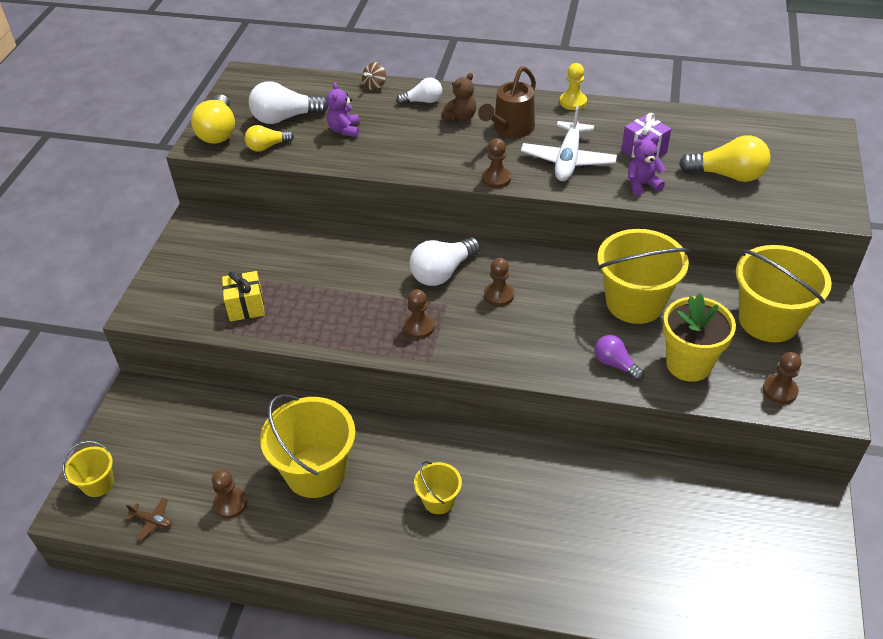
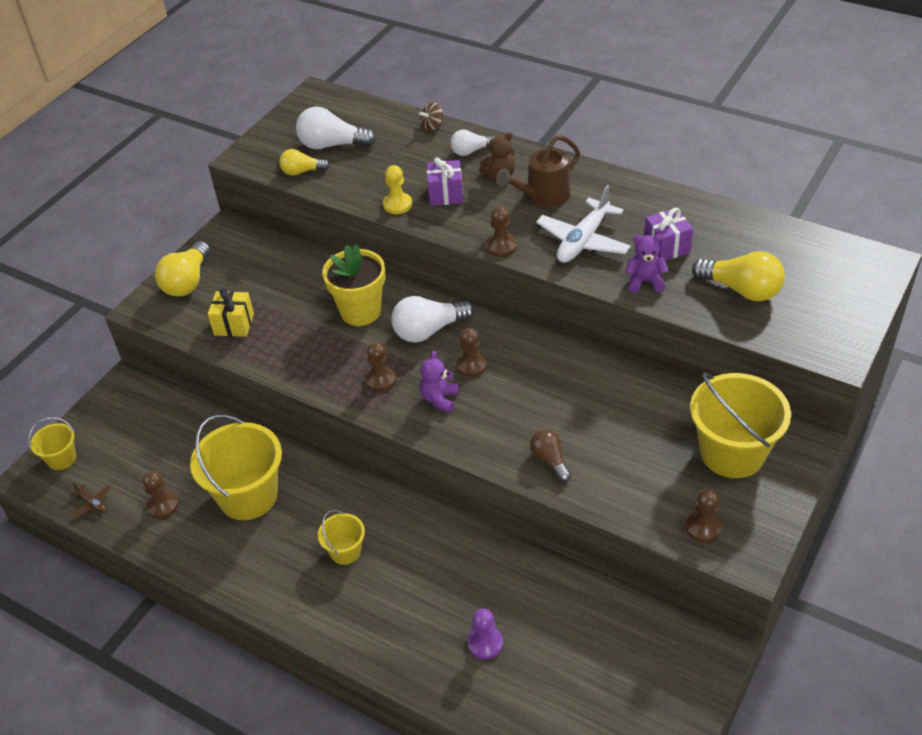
camera: 20 degrees right, 0 degrees up
yellow light bulb [191,94,235,144] -> yellow light bulb moved to [155,241,210,297]
purple teddy bear [326,82,359,137] -> purple teddy bear moved to [420,351,459,413]
white light bulb [396,78,442,105] -> white light bulb turned 150 degrees clockwise [450,130,495,156]
yellow pawn [560,63,587,110] -> yellow pawn moved to [383,165,412,214]
purple light bulb [595,335,644,381] -> brown light bulb [530,429,571,482]
yellow bucket [597,229,690,324] -> none
yellow flower pot [663,293,736,382] -> yellow flower pot moved to [322,244,385,326]
none -> purple gift [427,157,463,206]
none -> purple pawn [467,608,503,660]

